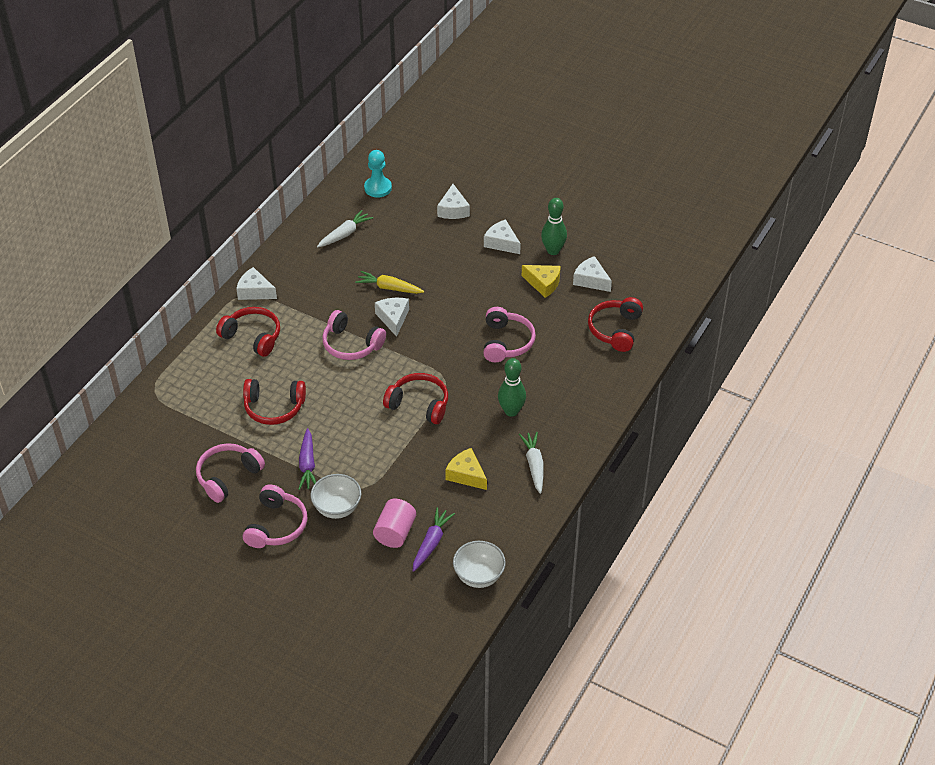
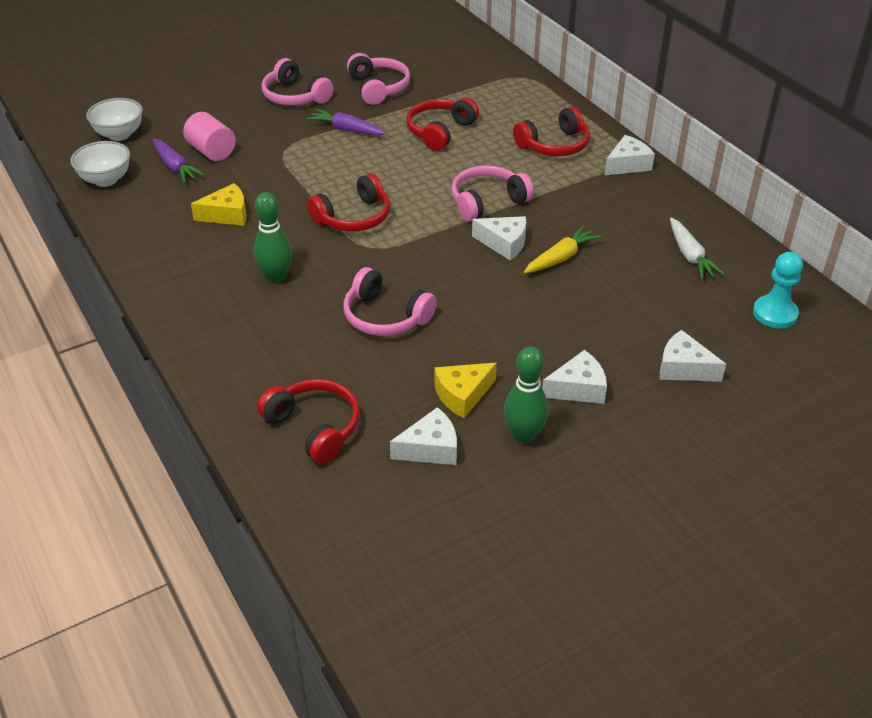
camera: 120 degrees right, 5 degrees down
white bowl [311,474,361,519] -> white bowl moved to [86,98,143,141]
white carrot [519,432,543,494] -> none

